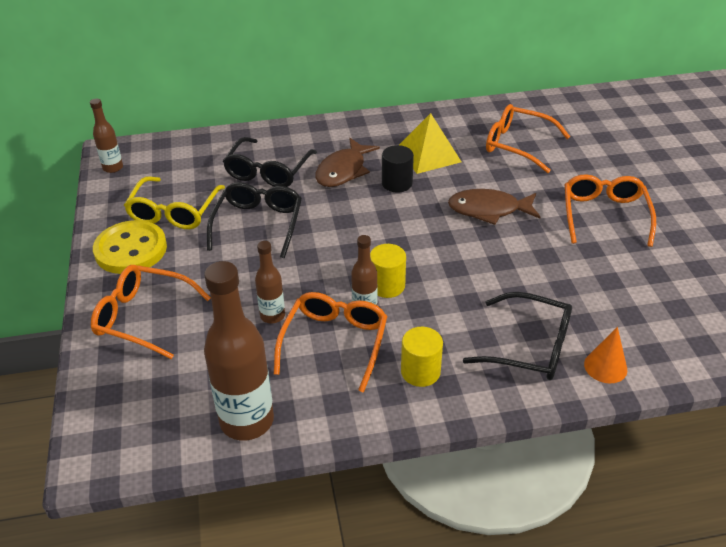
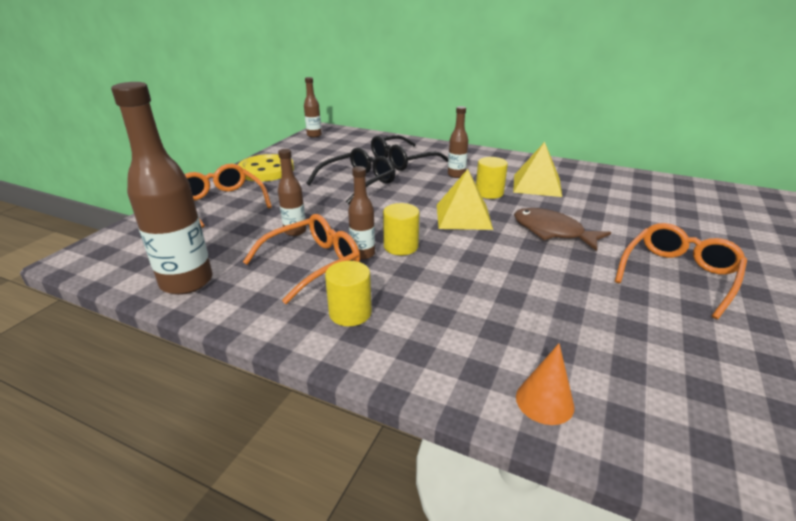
camera: 35 degrees right, 10 degrees down
yellow glasses [124,176,225,229] -> none
brown fish [315,138,380,187] -> brown bottle [448,106,468,178]
black cylinder [382,145,414,193] -> yellow cylinder [476,157,508,199]
black glasses [463,292,572,380] -> none
orange glasses [486,104,570,173] -> none
none -> yellow pyramid [437,169,493,230]

